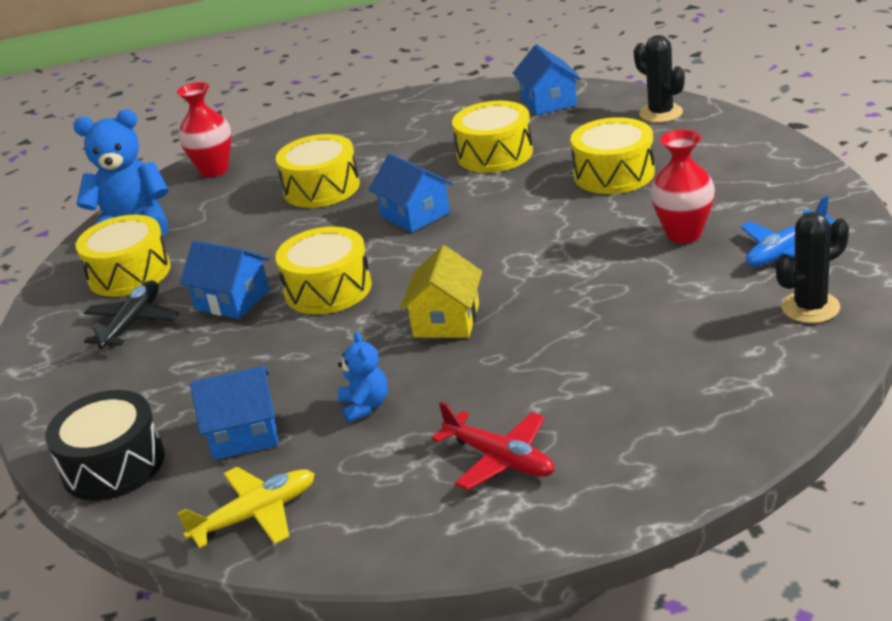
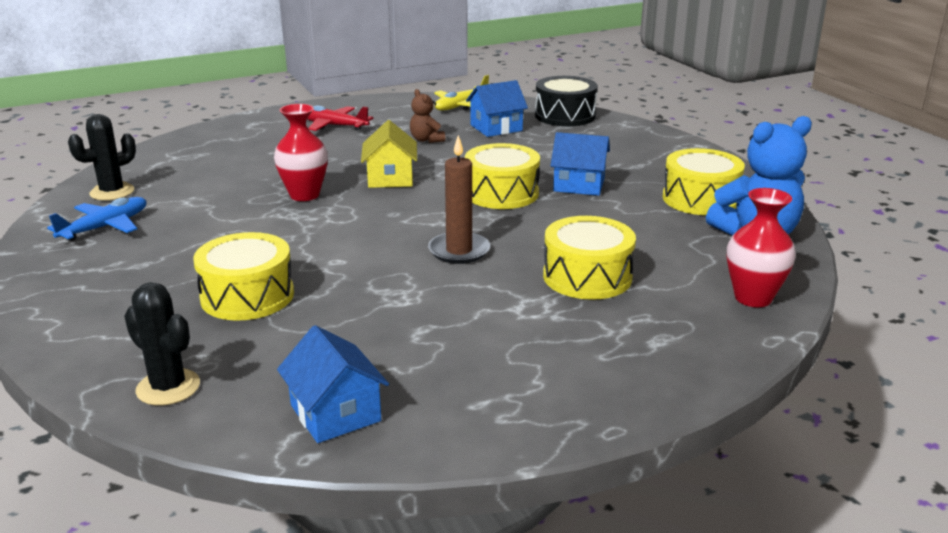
camera: 160 degrees right, 5 degrees down
black plane [84,280,179,349] -> none
blue teddy bear [338,332,388,423] -> brown teddy bear [410,89,445,143]
blue house [369,153,453,233] -> brown candle [428,135,490,264]
yellow drum [452,101,533,173] -> none
red vase [650,130,715,243] -> red vase moved to [274,104,328,201]

